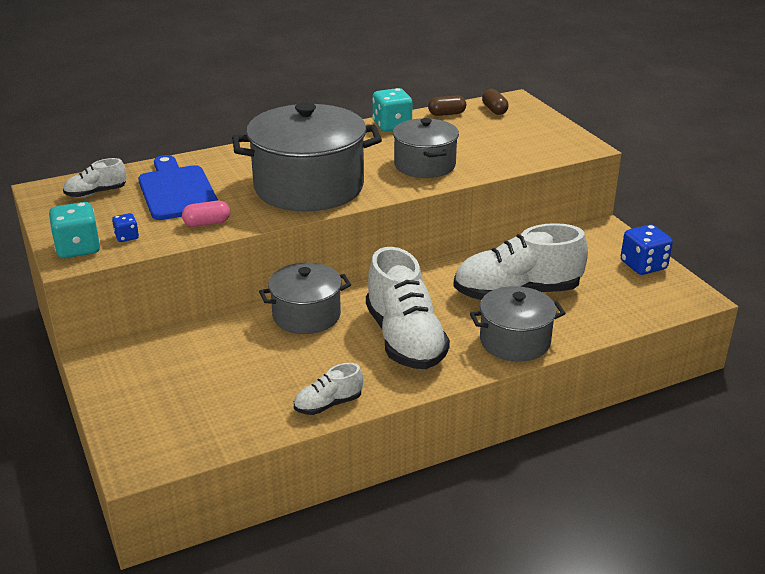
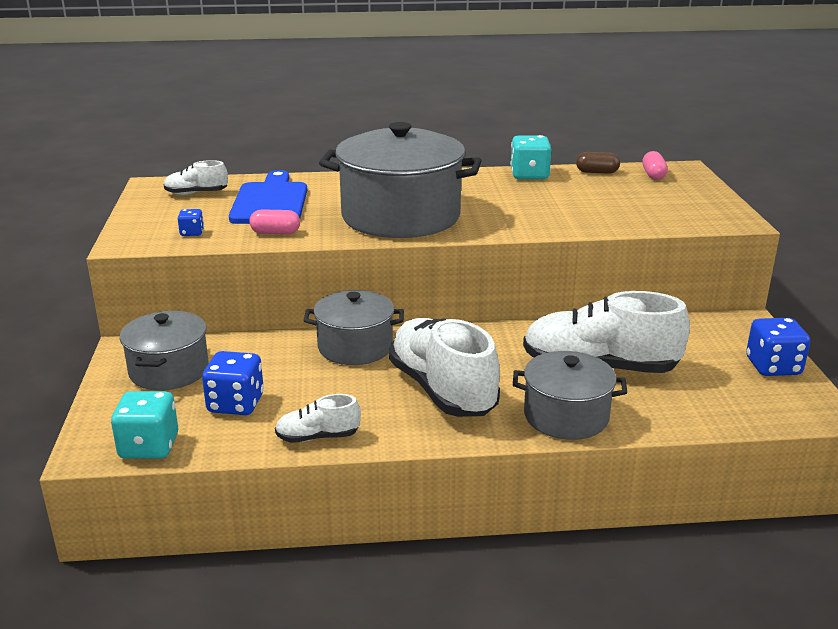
camera: 20 degrees right, 5 degrees down
turquoise dice [49,202,100,258] -> turquoise dice moved to [111,391,178,459]
white shoe [366,247,450,369] -> white shoe turned 150 degrees clockwise [389,318,500,417]
grey pot [393,118,459,178] -> grey pot moved to [120,311,209,391]
brown capsule [482,89,509,115] -> pink capsule [642,151,668,180]
none -> blue dice [202,351,264,415]

